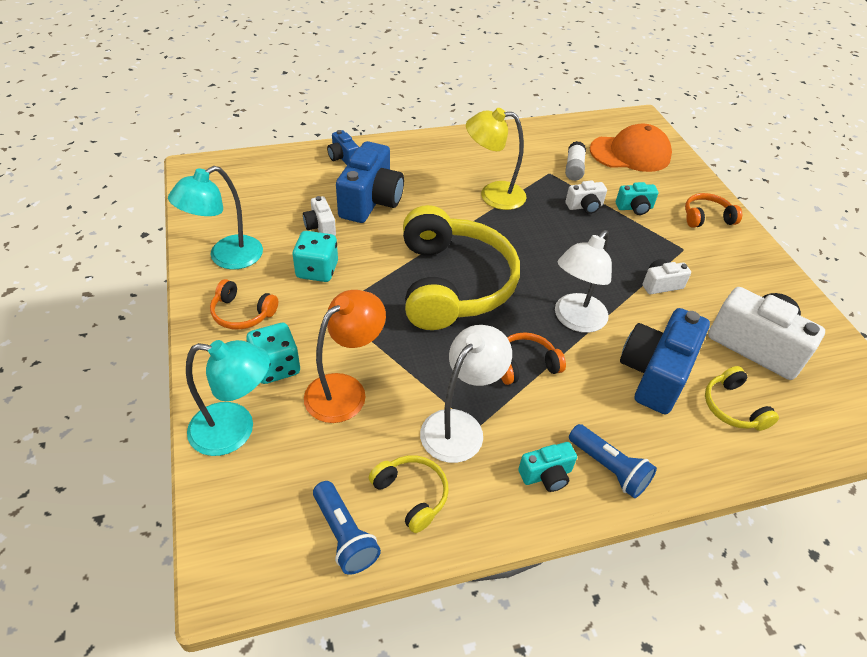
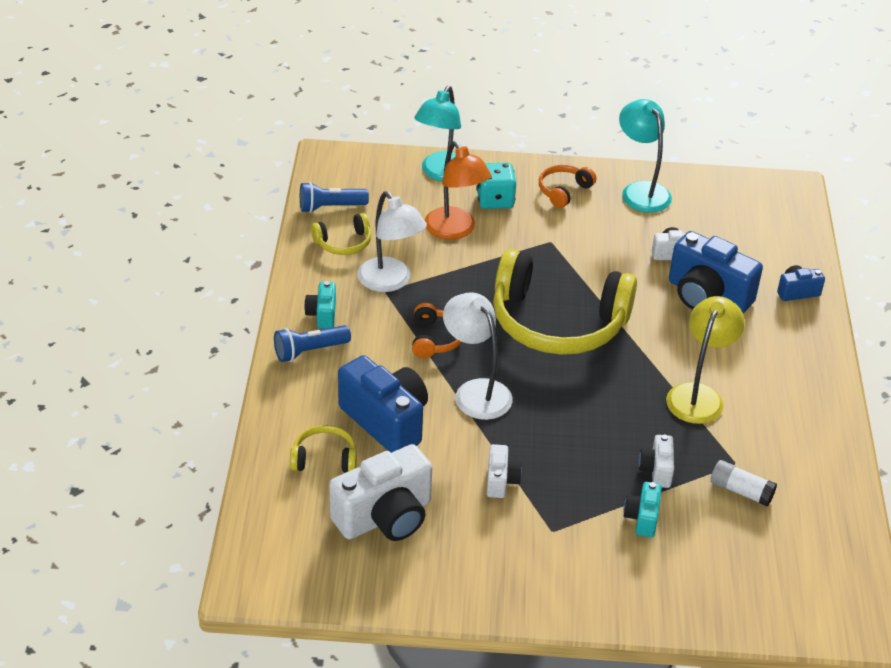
camera: 110 degrees right, 5 degrees down
turquoise dice [292,231,338,282] -> none
orange cap [590,124,672,172] -> none
orange headphones [685,193,742,228] -> none

